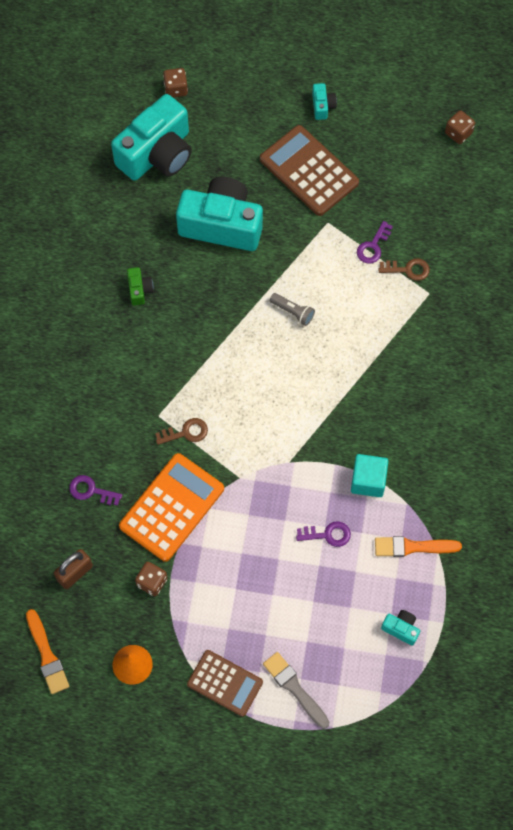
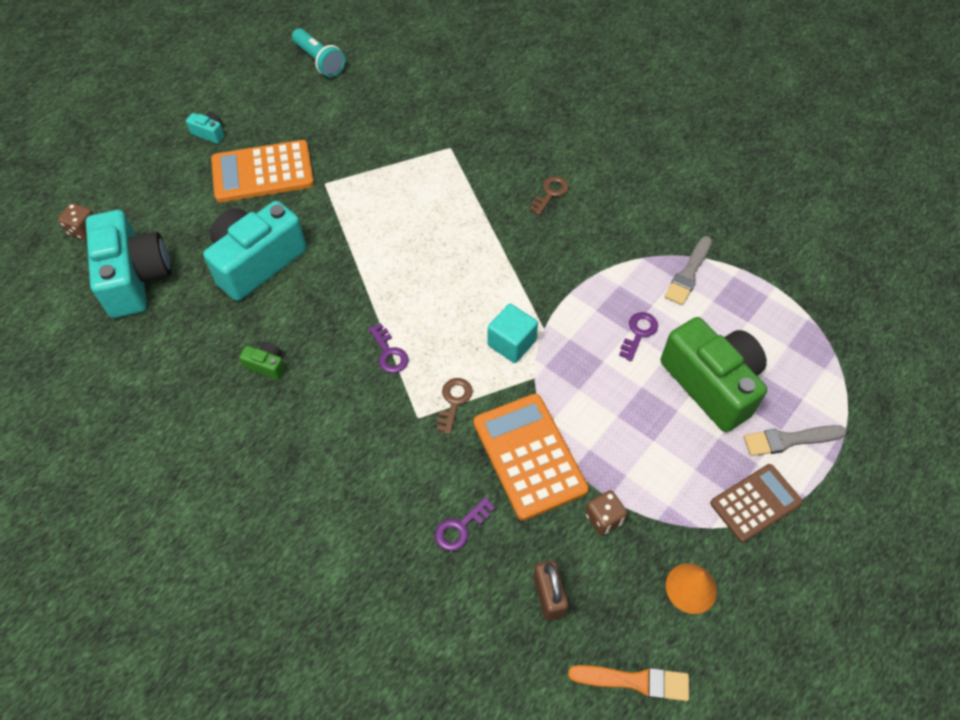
camera: 60 degrees left, 10 degrees down
brown calculator [260,125,359,216] -> orange calculator [211,140,314,203]
grey flashlight [270,293,315,326] -> none
turquoise cube [351,454,388,497] -> turquoise cube moved to [487,304,538,363]
purple key [357,221,393,264] -> purple key moved to [369,323,409,373]
orange brush [375,536,462,557] -> grey brush [665,236,712,305]
brown key [379,258,430,281] -> brown key moved to [529,176,569,215]
turquoise camera [381,610,420,646] -> none
brown dice [445,110,475,144] -> turquoise flashlight [292,29,345,77]
none -> green camera [661,317,767,432]

